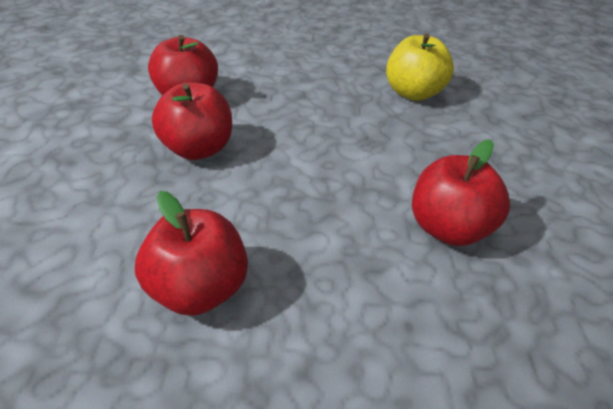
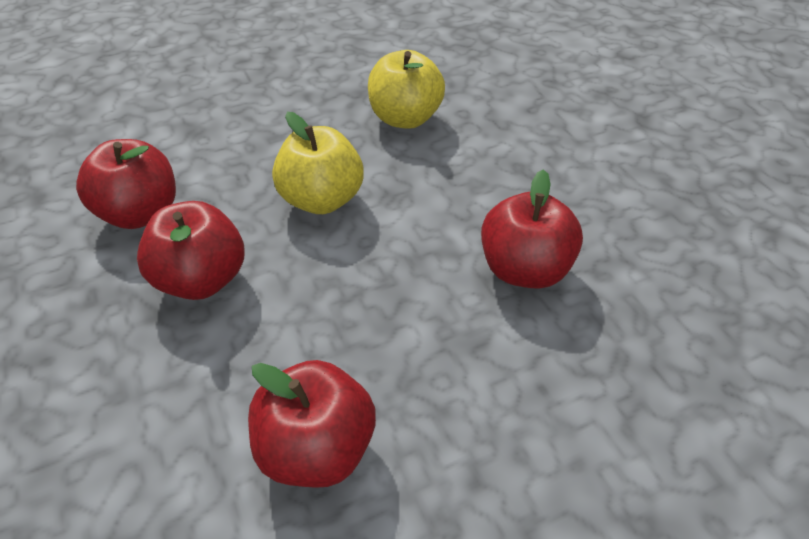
camera: 25 degrees left, 5 degrees up
none -> yellow apple [272,112,364,214]

